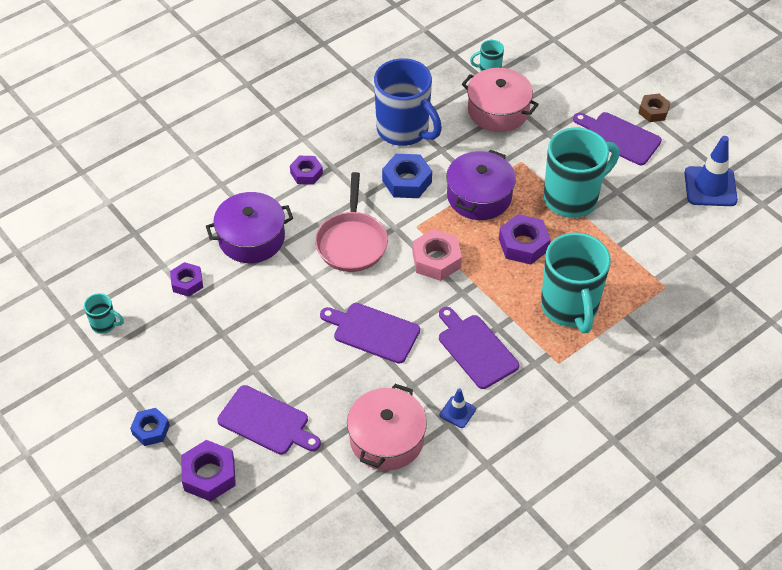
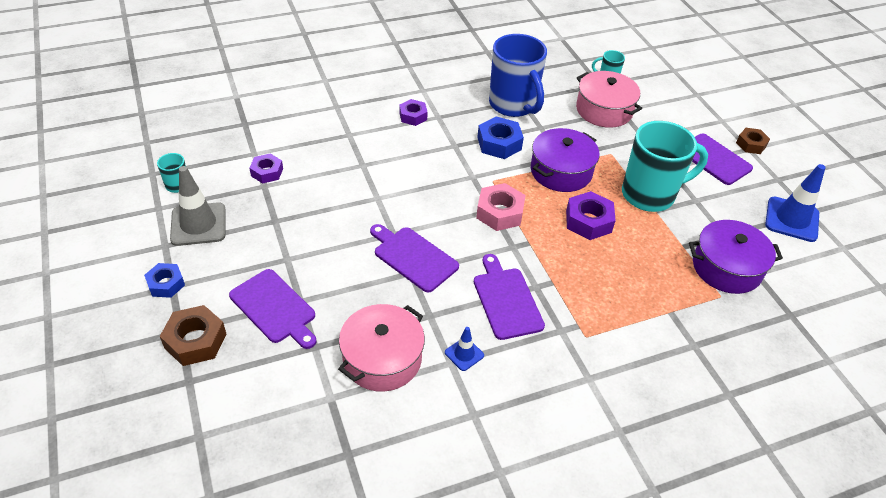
camera: 15 degrees right, 5 degrees down
purple nut [181,440,236,502] -> brown nut [160,305,226,366]
purple pot [206,192,293,263] -> purple pot moved to [689,220,783,294]
pink pan [315,172,388,272] -> none
turquoise mug [541,233,611,333] -> none
none -> grey traffic cone [170,166,226,246]

